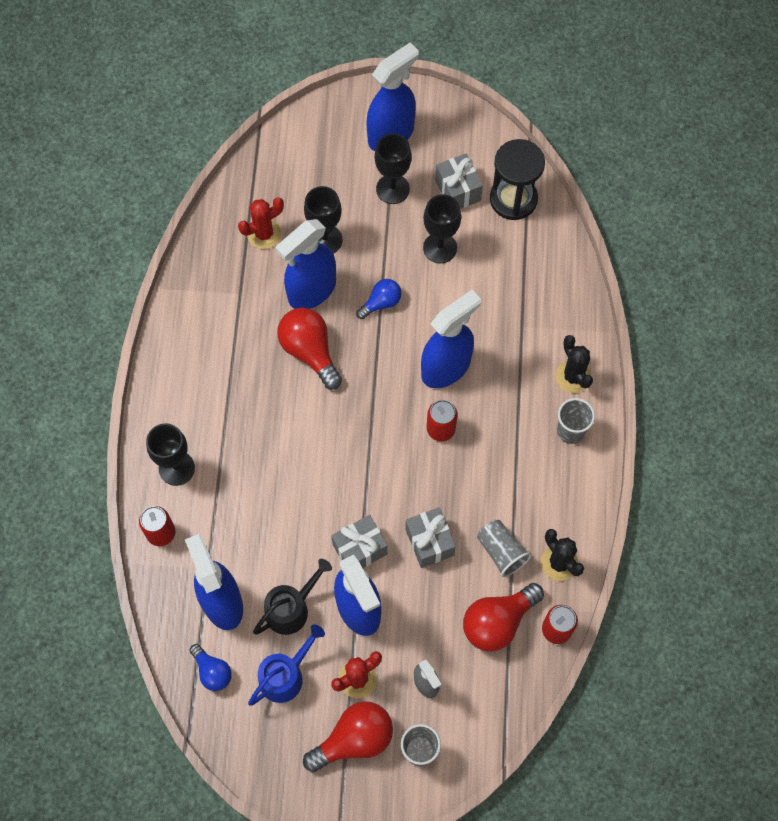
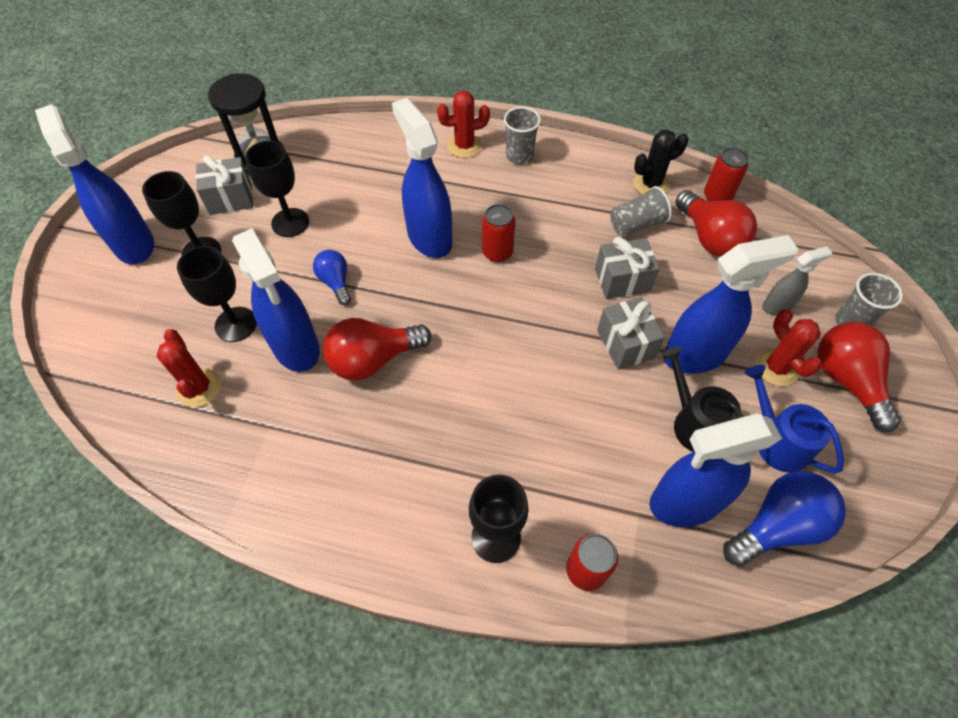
camera: 80 degrees left, 10 degrees down
blue light bulb [189,644,232,691] -> blue light bulb [723,471,846,567], size x1.69
black cactus [555,335,593,393] -> red cactus [437,91,490,158]

